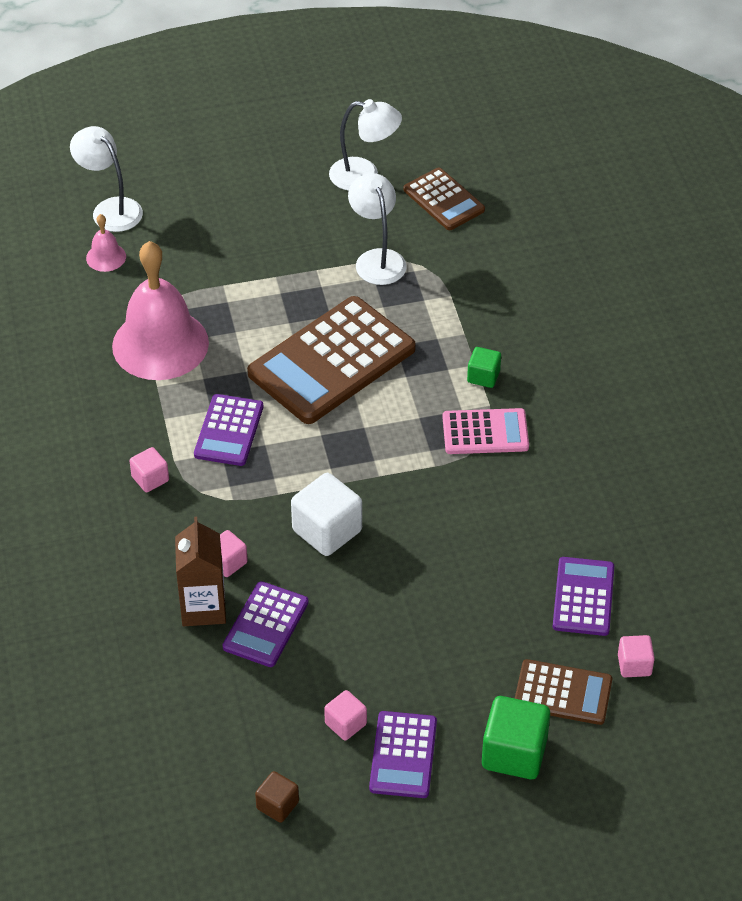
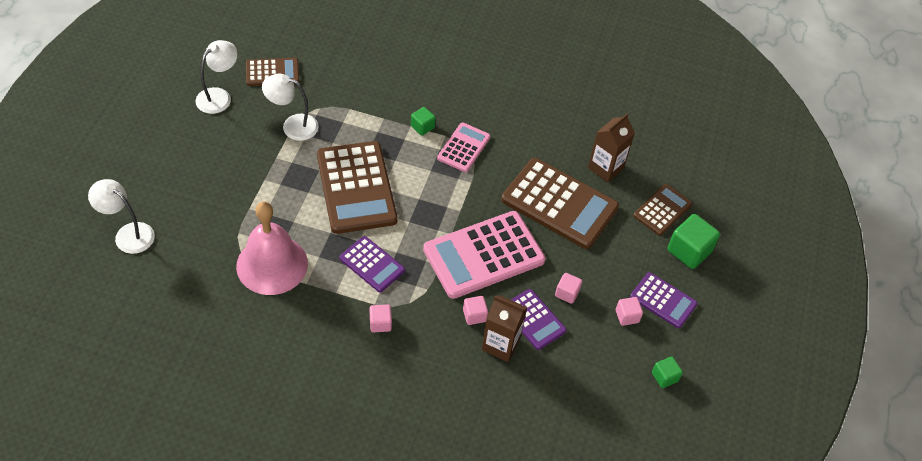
camera: 65 degrees left, 5 degrees up
white lamp [70,126,143,232] -> white lamp turned 45 degrees clockwise [88,179,155,254]
pink bell [86,214,126,272] -> none
brown cube [255,771,299,823] -> green cube [652,356,683,388]
white cube [291,473,362,556] -> pink calculator [423,211,546,299]
purple calculator [553,557,614,636] -> brown carton [588,113,635,183]
pink cube [618,635,655,677] -> pink cube moved to [555,273,582,304]
none -> brown calculator [501,158,619,249]

